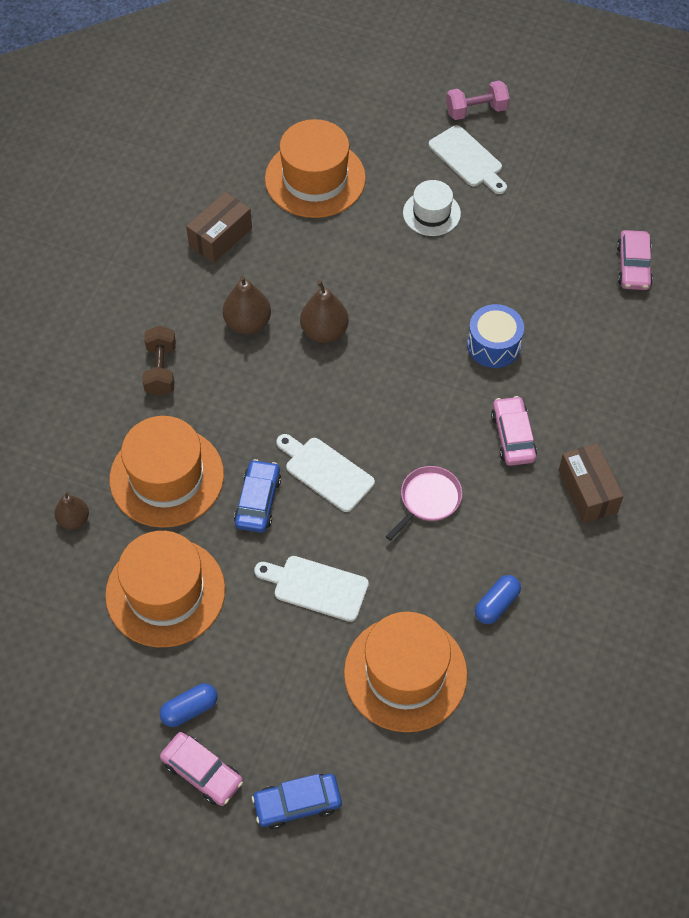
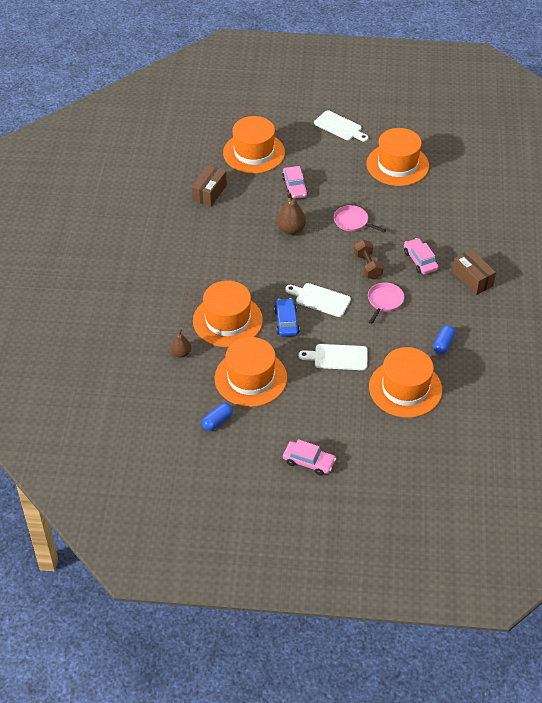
camera: 15 degrees left, 10 degrees down
brown dumbbell [142,326,176,396] -> brown dumbbell moved to [354,240,384,280]
blue capsule [160,683,217,727] -> blue capsule moved to [202,403,233,431]
brown pear [223,276,271,334] -> none
blue car [252,774,342,829] -> none
white hat [403,180,461,236] -> none
pink dumbbell [446,80,510,120] -> none
blue drum [467,304,524,368] -> none
pink car [617,230,653,290] -> pink car moved to [282,166,308,199]
none -> pink pan [334,205,386,232]
none -> orange hat [367,128,429,186]

